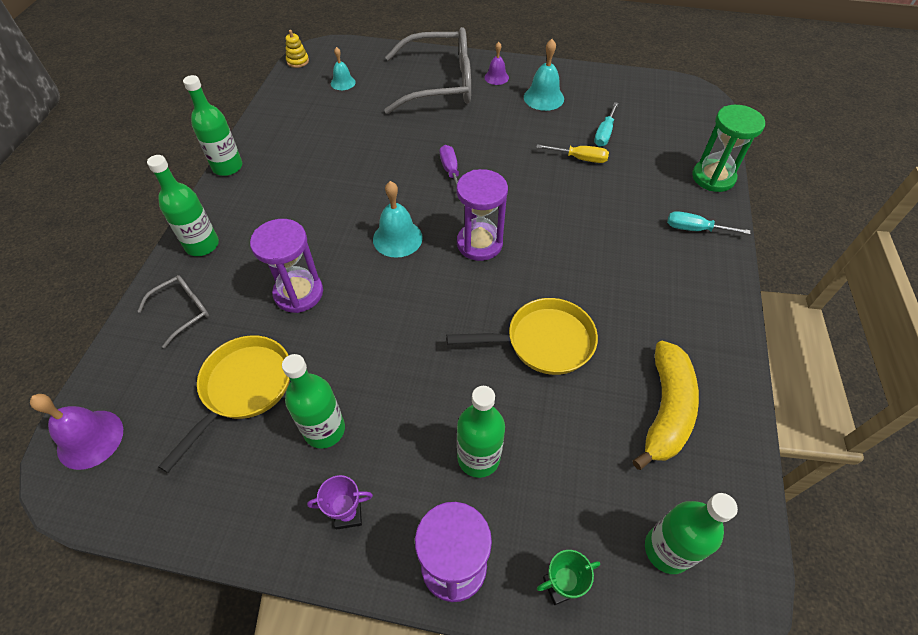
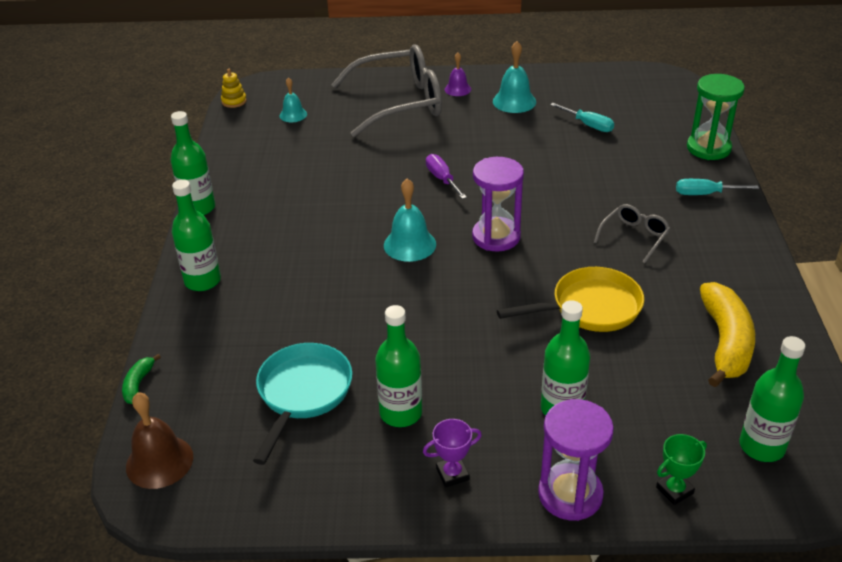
camera: 10 degrees left, 15 degrees down
purple bell [30,394,123,470] -> brown bell [126,392,193,489]
grey glasses [137,275,209,348] -> grey glasses moved to [594,204,670,263]
yellow pan [158,335,290,473] -> turquoise pan [253,343,352,465]
purple hourglass [250,219,323,313] -> none
yellow screwdriver [536,144,609,163] -> none
turquoise screwdriver [594,102,619,147] -> turquoise screwdriver turned 60 degrees counterclockwise [550,103,614,132]
none -> green banana [122,354,161,404]

